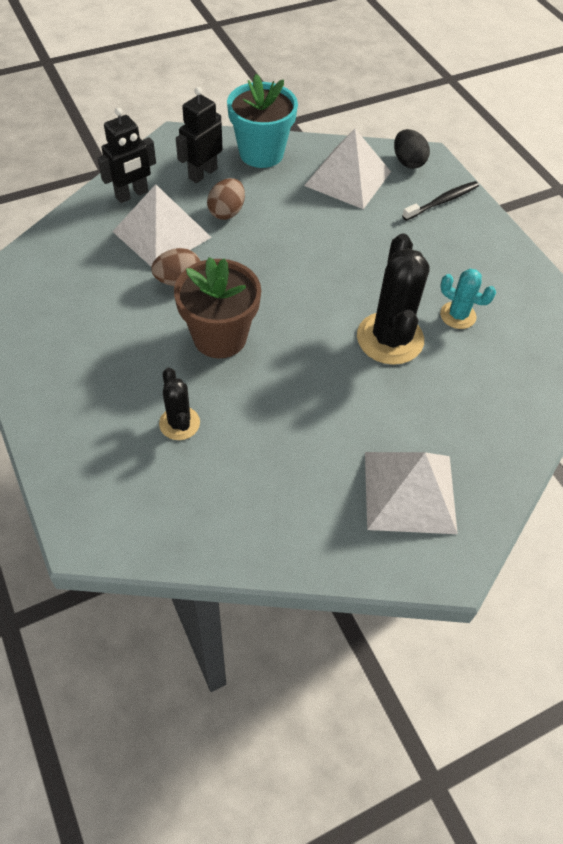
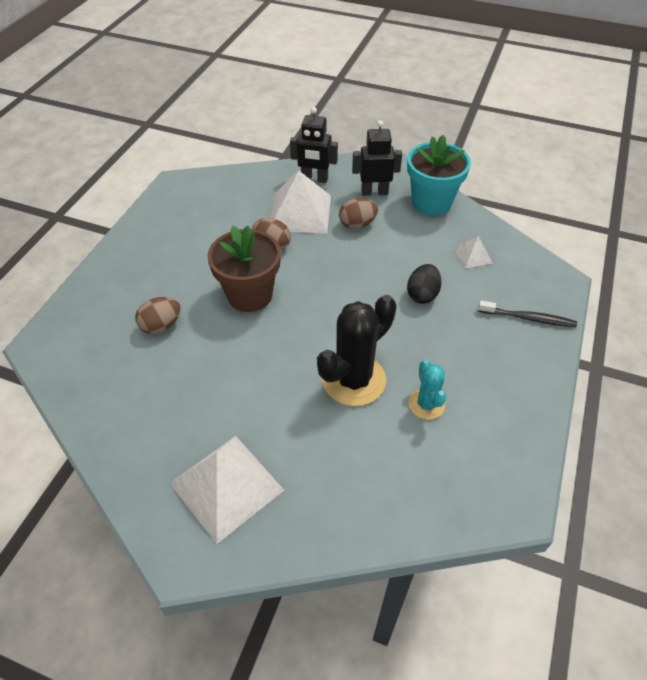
camera: 50 degrees right, 5 degrees down
black cactus [159,367,200,440] -> brown egg [135,297,181,334]
white pyramid [304,129,391,209] -> white pyramid [453,236,493,269], size x0.49
black egg [394,129,430,169] -> black egg moved to [407,264,442,304]

